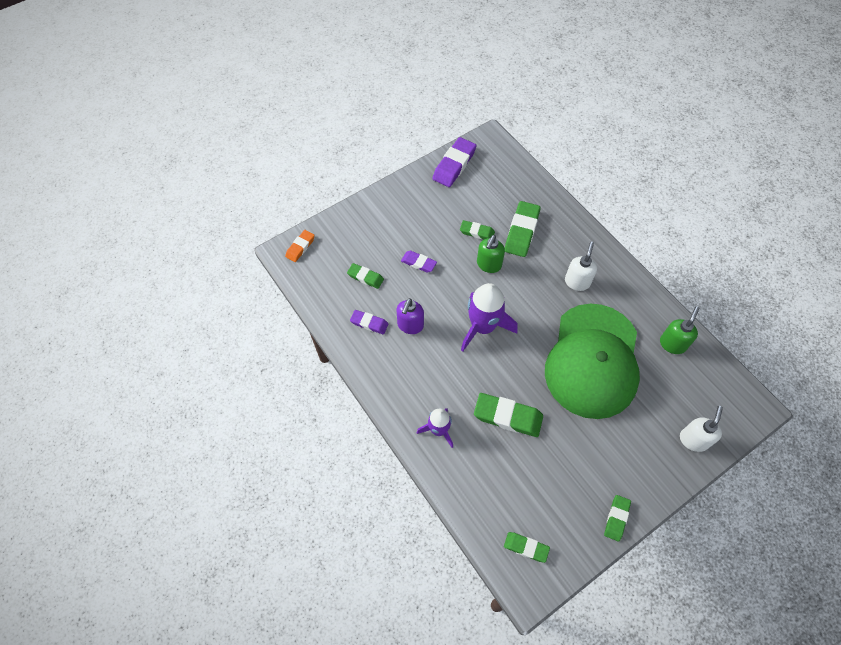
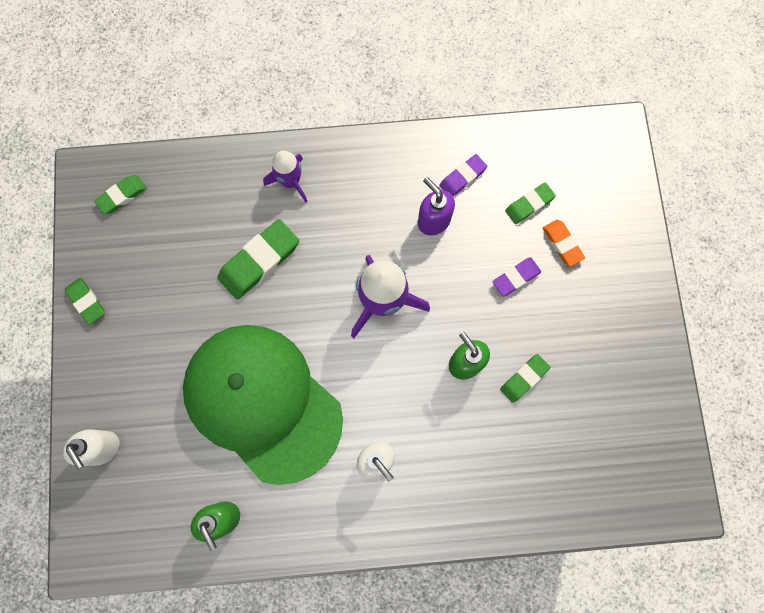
camera: 120 degrees right, 15 degrees up
orange eraser [285,230,315,262] -> orange eraser moved to [543,220,585,266]
purple eraser [432,137,476,187] -> none
green eraser [505,201,540,257] -> none

